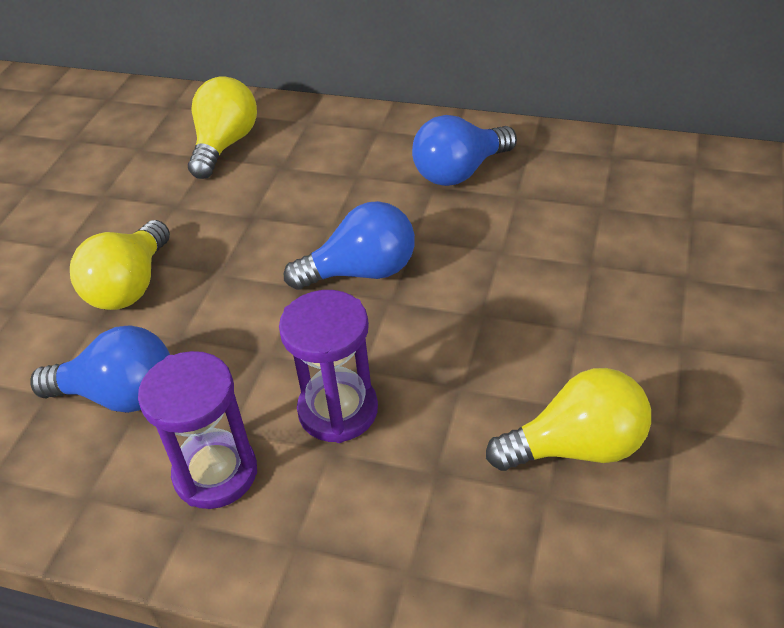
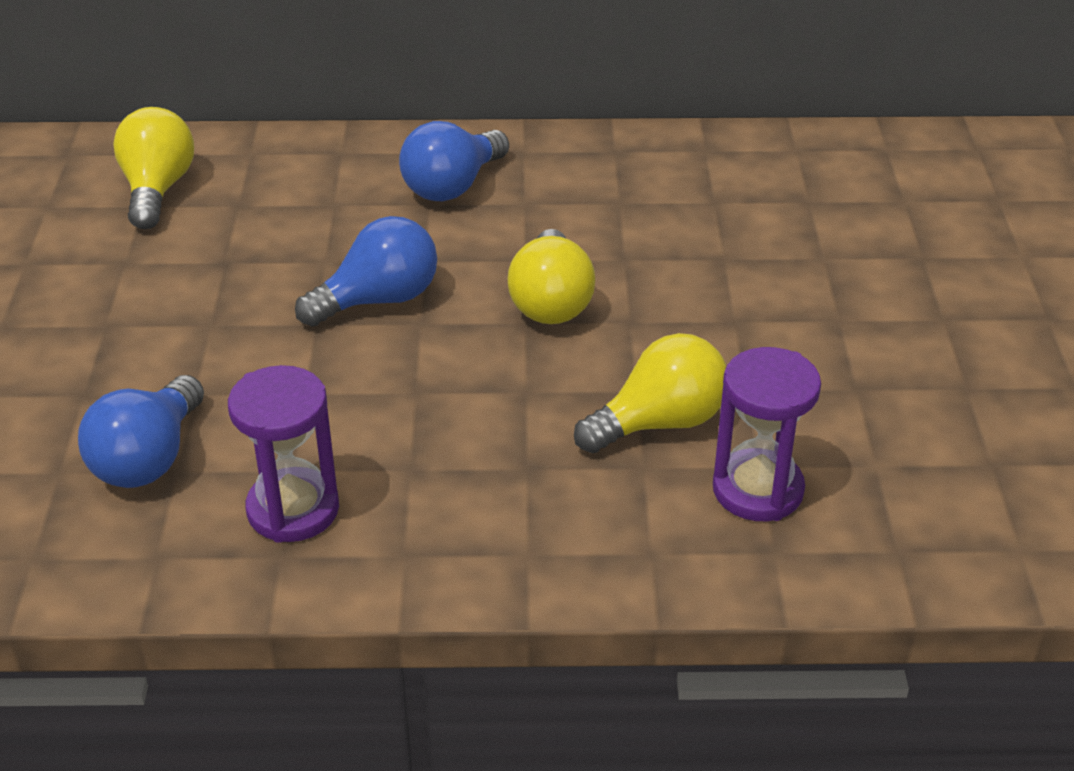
camera: 20 degrees left, 5 degrees down
blue light bulb [30,325,170,413] -> blue light bulb turned 120 degrees clockwise [78,375,204,488]
yellow light bulb [70,220,170,310] -> yellow light bulb moved to [508,229,595,324]
purple hourglass [279,290,378,443] -> purple hourglass moved to [713,347,821,521]

